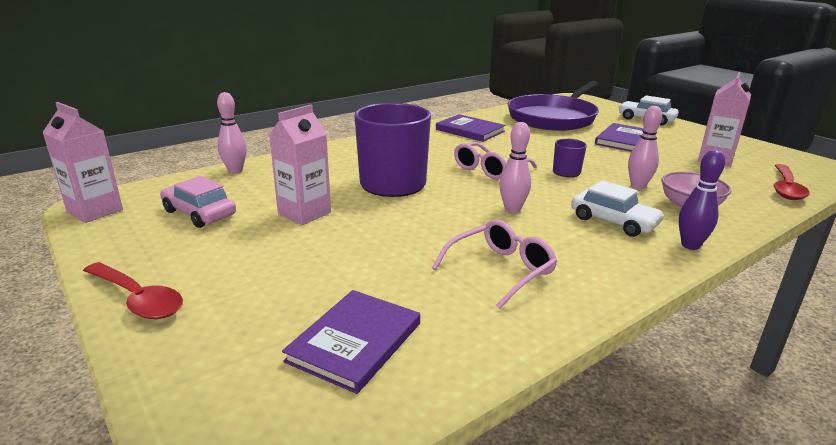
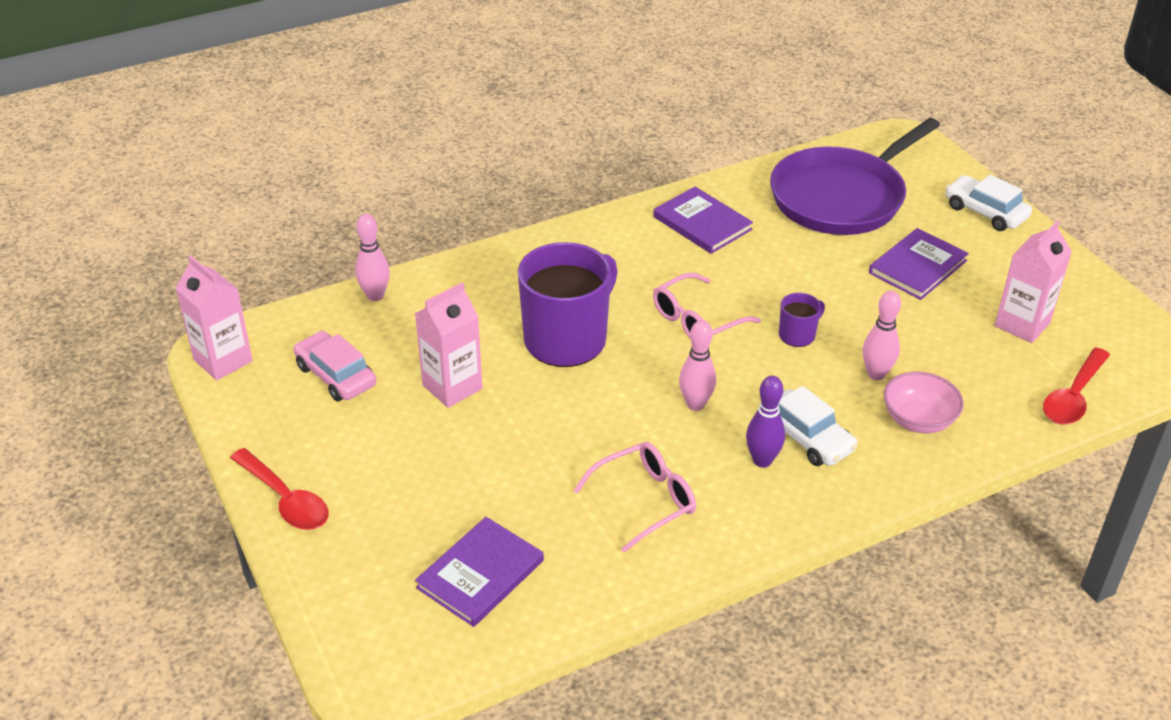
camera: 10 degrees right, 15 degrees up
purple bowling pin [679,149,725,250] -> purple bowling pin moved to [746,376,785,468]

